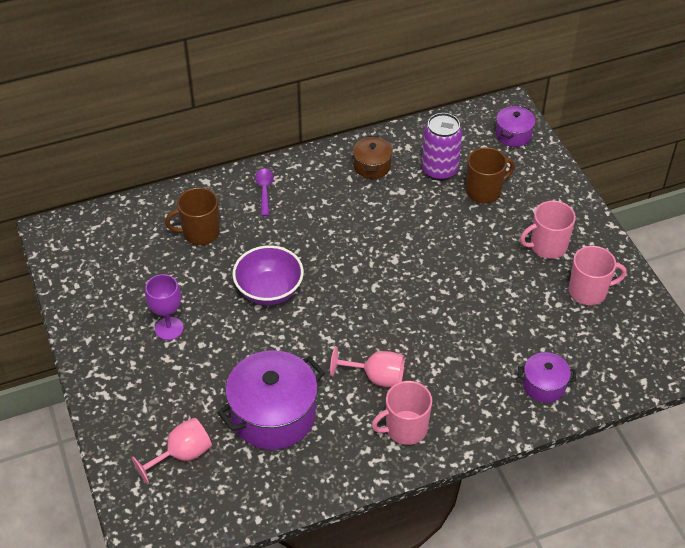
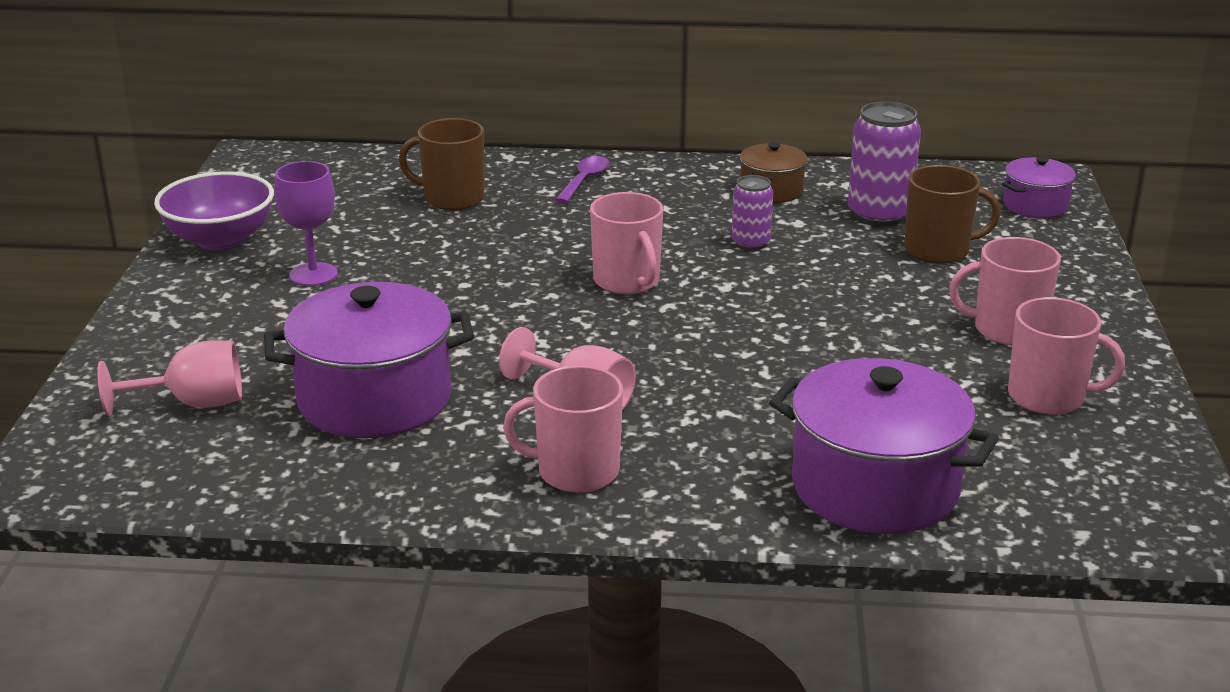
camera: 25 degrees right, 20 degrees down
purple bowl [233,245,304,305] -> purple bowl moved to [154,172,274,250]
purple pot [518,352,576,403] -> purple pot [769,358,999,534], size x1.92
none -> pink mug [590,192,663,294]
none -> purple can [732,175,773,251]

